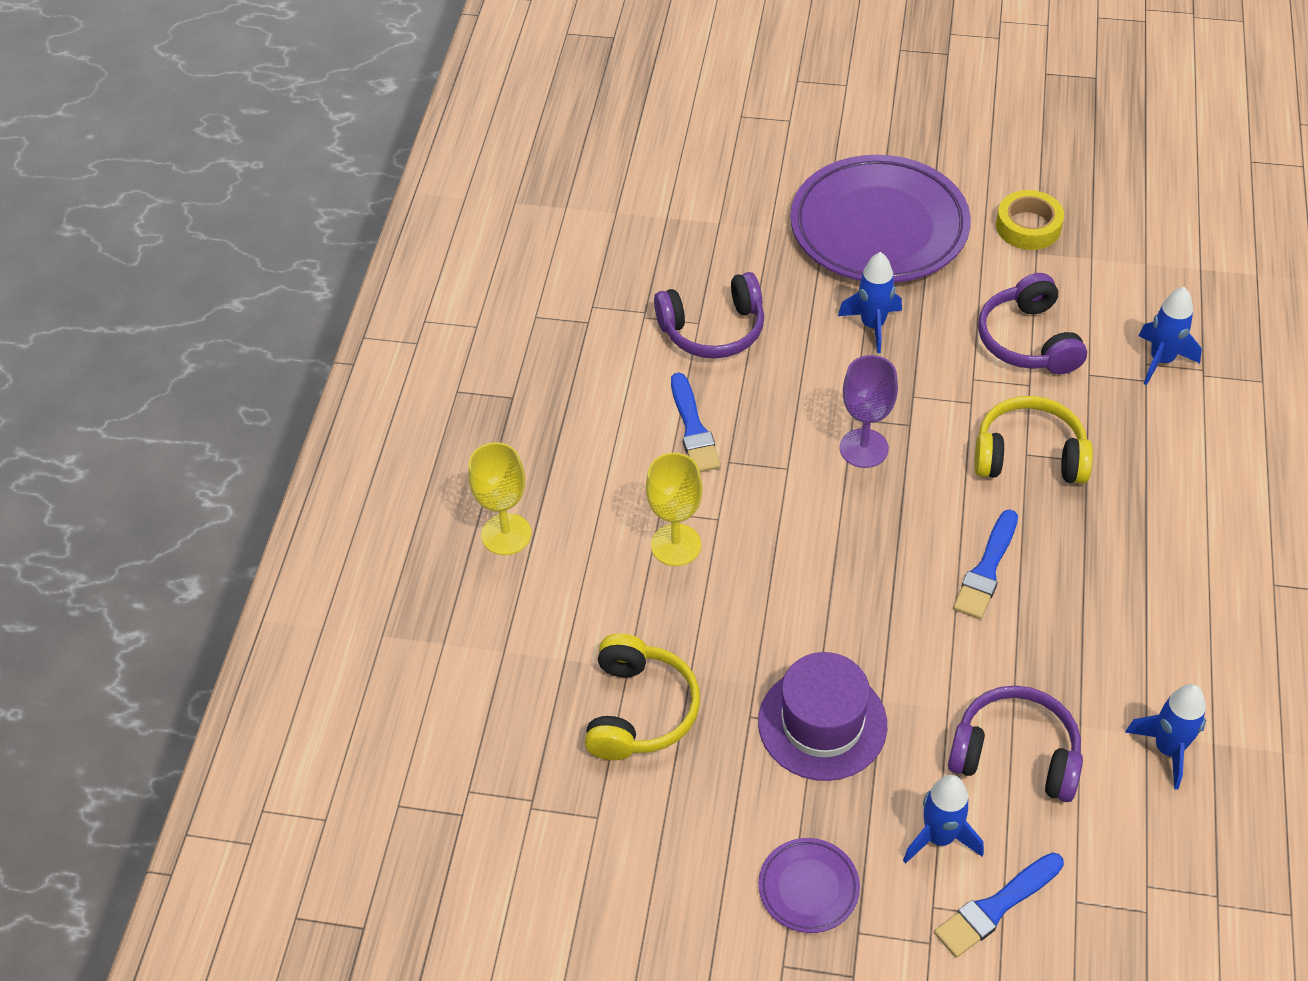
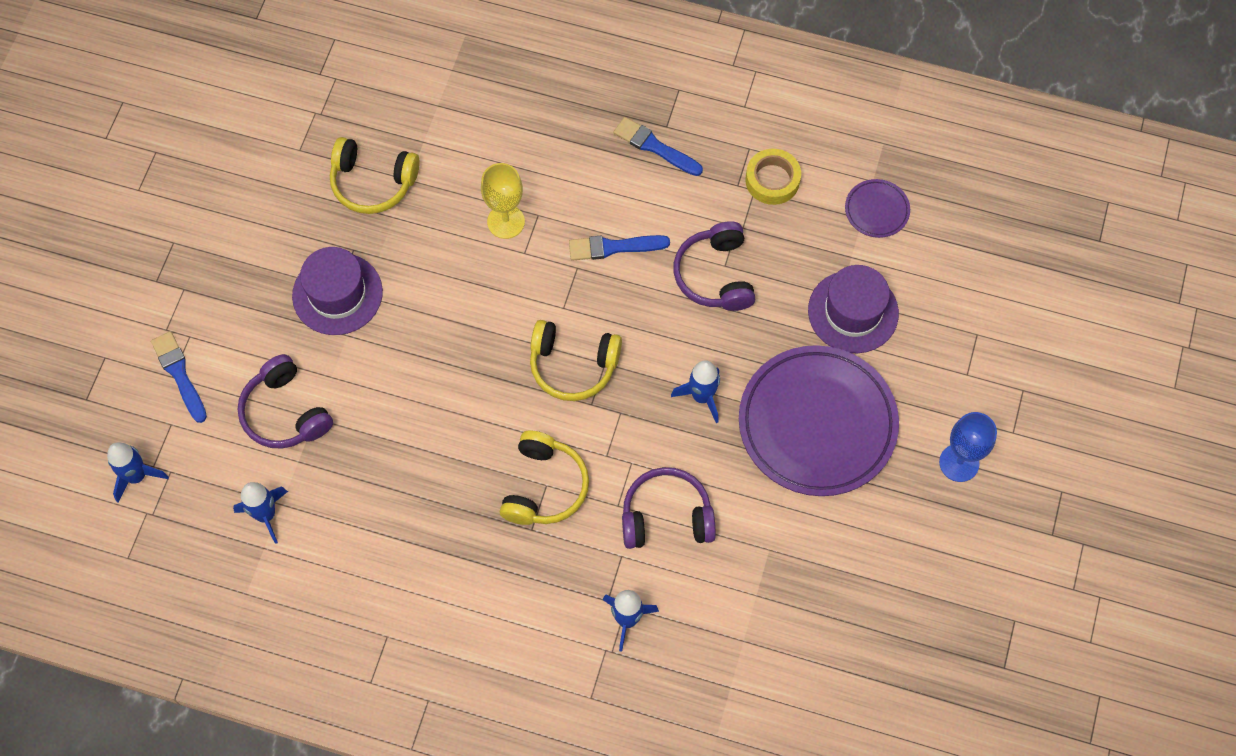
camera: 95 degrees right, 15 degrees up
yellow goblet [468,442,531,555] -> none
purple plate [759,838,860,933] -> purple plate moved to [845,179,910,238]
purple goblet [839,355,898,468] -> yellow headphones [530,320,622,401]
blue rocket [903,775,984,864] -> blue rocket moved to [107,442,169,502]
purple headphones [948,685,1083,802] -> purple headphones turned 120 degrees clockwise [238,354,333,449]
blue brush [953,509,1018,619] -> blue brush moved to [613,117,703,176]
yellow tape [996,190,1064,250] -> yellow tape moved to [745,149,801,205]
none -> purple hat [808,265,899,353]
none -> blue goblet [939,412,997,482]

